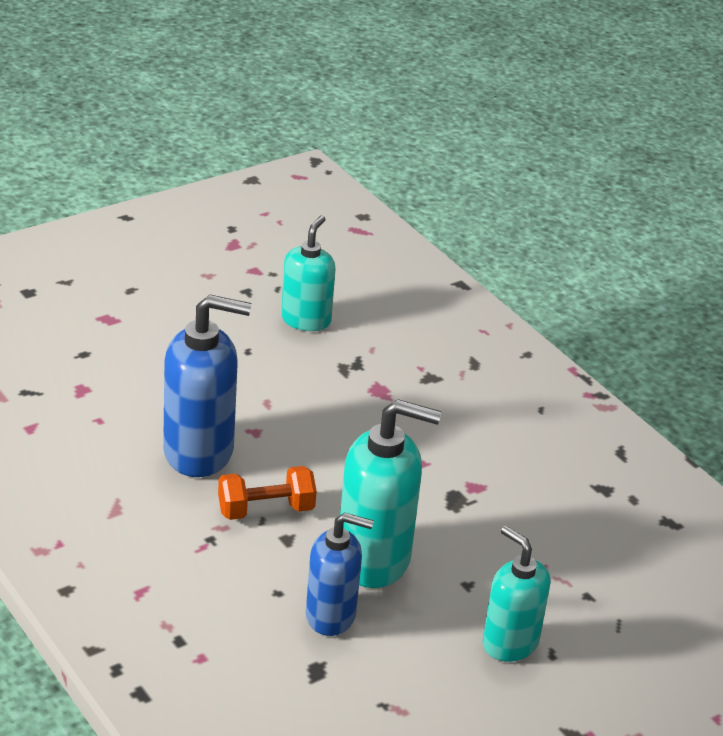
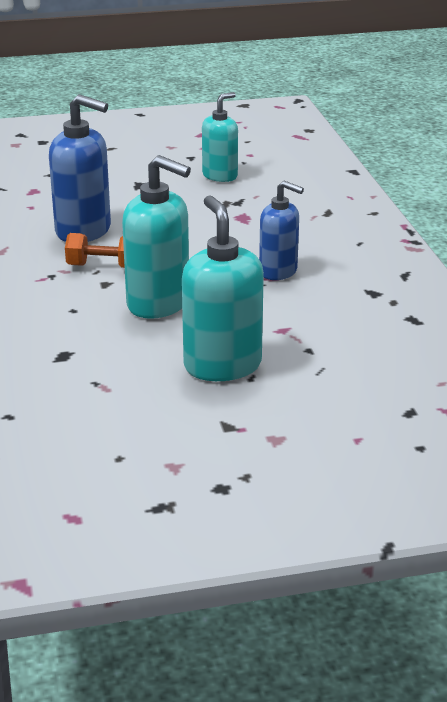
camera: 25 degrees right, 5 degrees down
blue soap dispenser [306,513,374,636] -> blue soap dispenser moved to [259,181,304,280]
turquoise soap dispenser [483,526,550,662] -> turquoise soap dispenser [182,195,264,381], size x1.54

